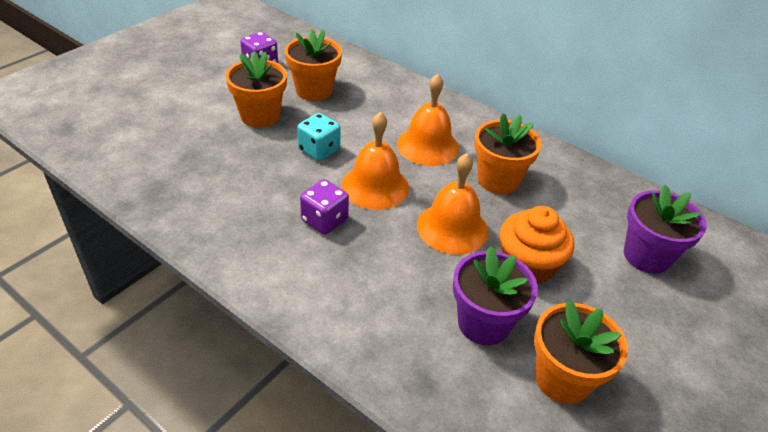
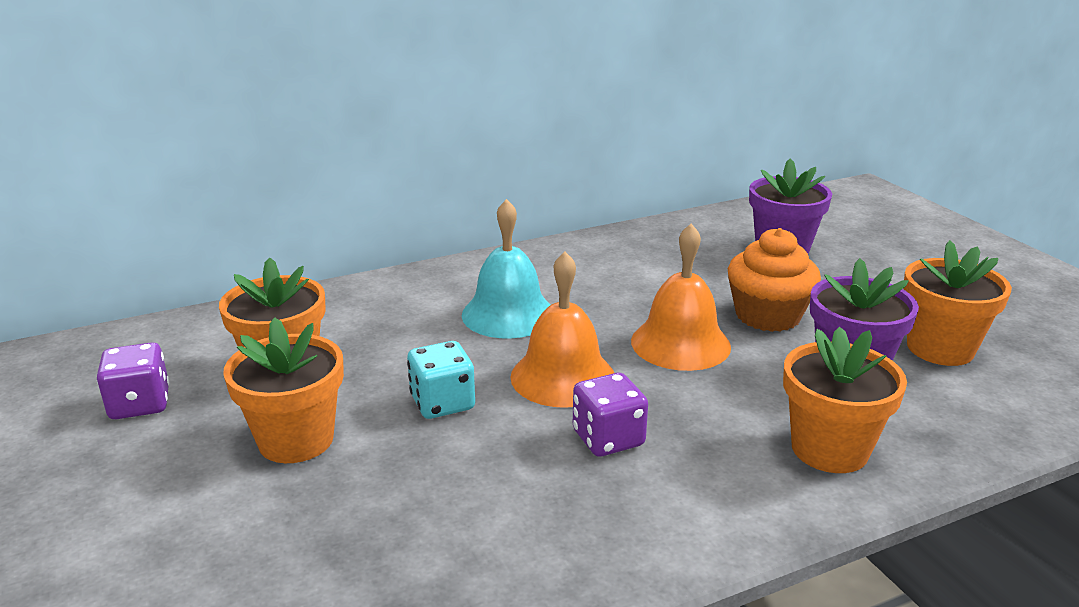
camera: 60 degrees left, 15 degrees down
orange bell [397,74,459,166] -> turquoise bell [462,199,550,339]
orange flower pot [474,113,541,194] -> orange flower pot moved to [783,327,907,473]

